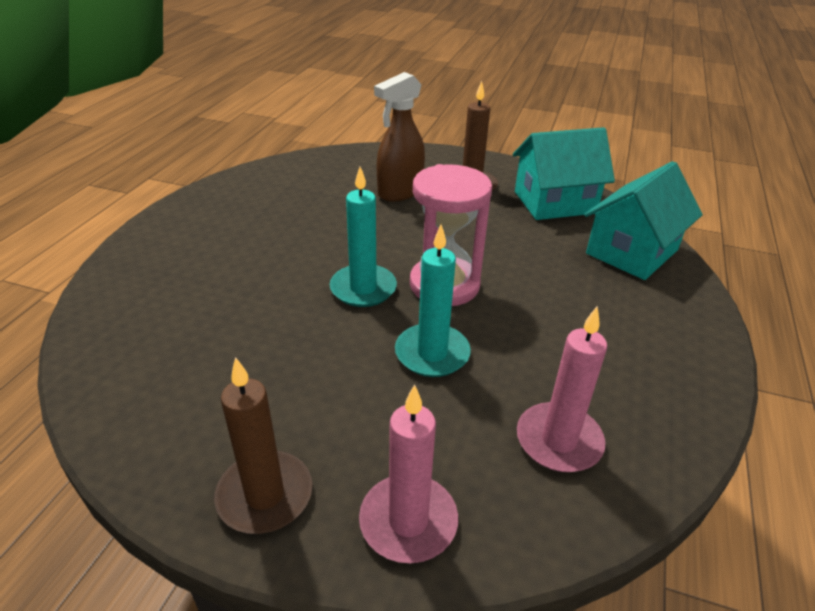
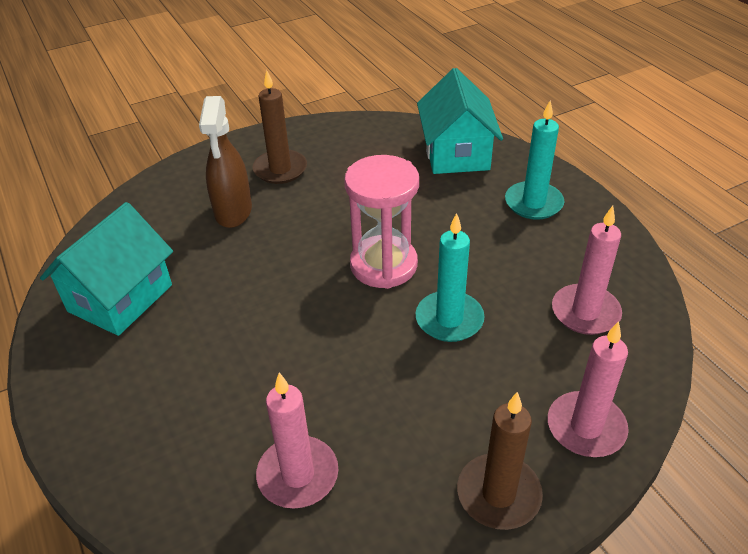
camera: 45 degrees left, 5 degrees up
turquoise candle [330,167,397,307] -> turquoise candle moved to [505,100,564,220]
turquoise house [513,127,615,220] -> turquoise house moved to [40,202,173,336]
none -> pink candle [256,373,338,508]

